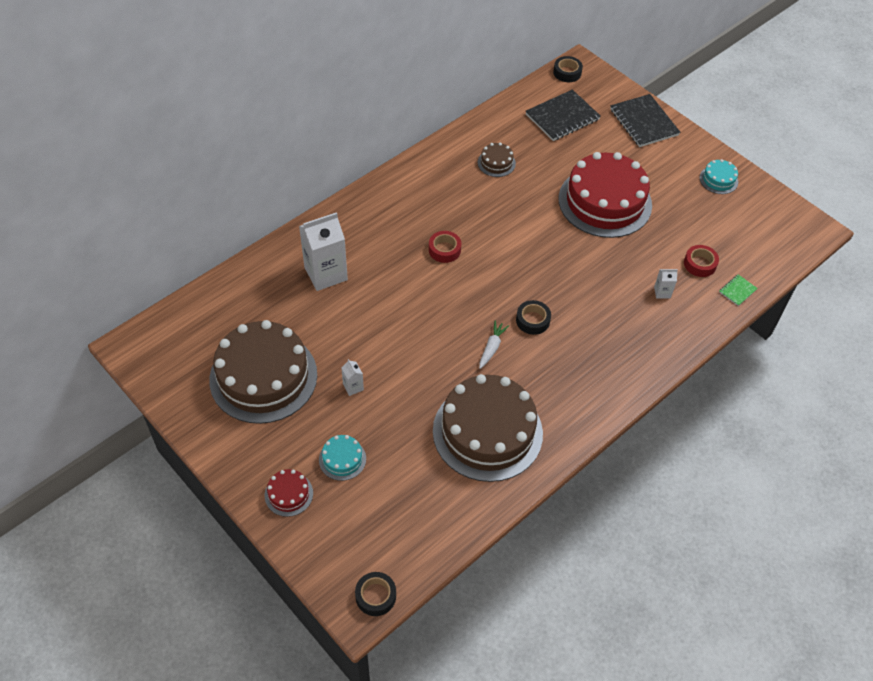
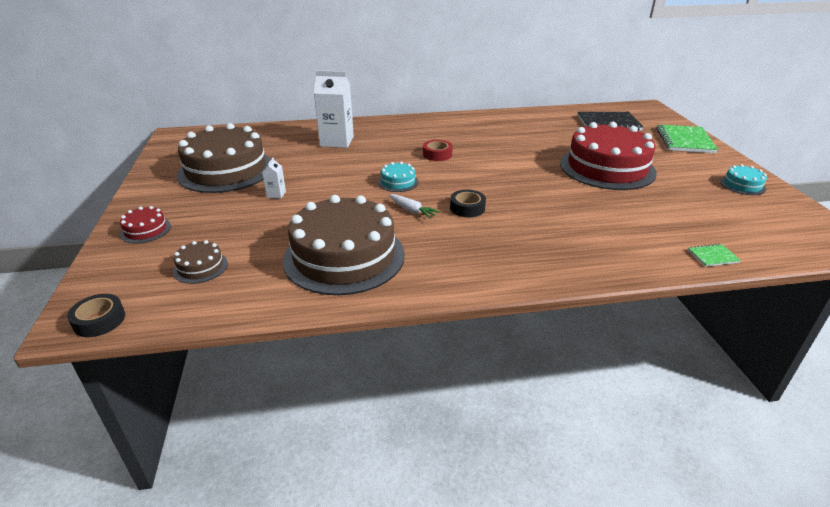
camera: 35 degrees right, 20 degrees down
turquoise cake [319,435,366,481] -> turquoise cake moved to [378,162,419,192]
brown cake [478,142,516,177] -> brown cake moved to [173,240,228,284]
white carrot [479,321,509,369] -> white carrot turned 75 degrees clockwise [389,194,440,219]
black tape [553,56,583,82] -> none
black notebook [610,94,680,147] -> green notebook [656,124,718,153]
white carton [654,269,678,298] -> none
red tape [684,245,719,277] -> none

